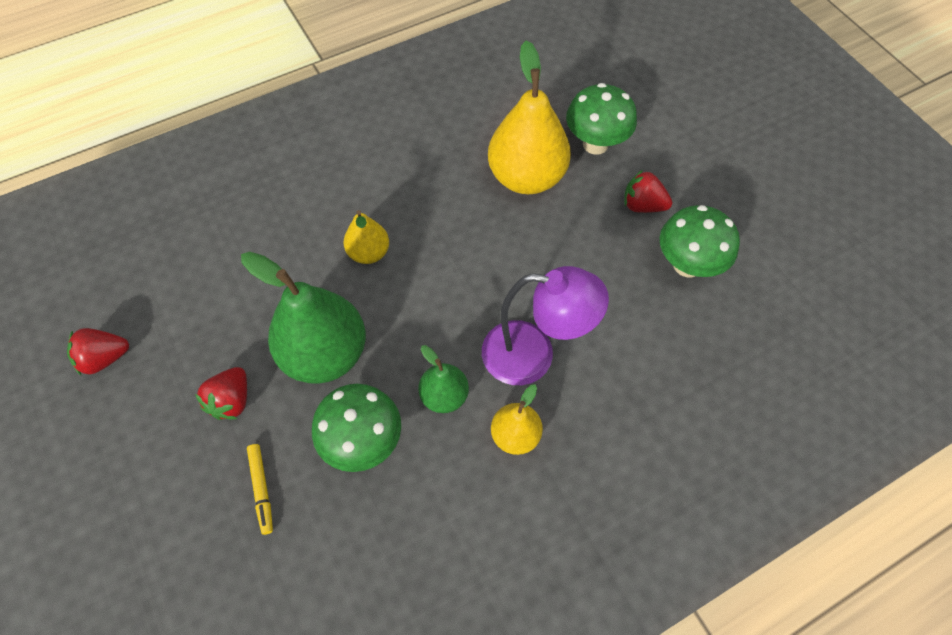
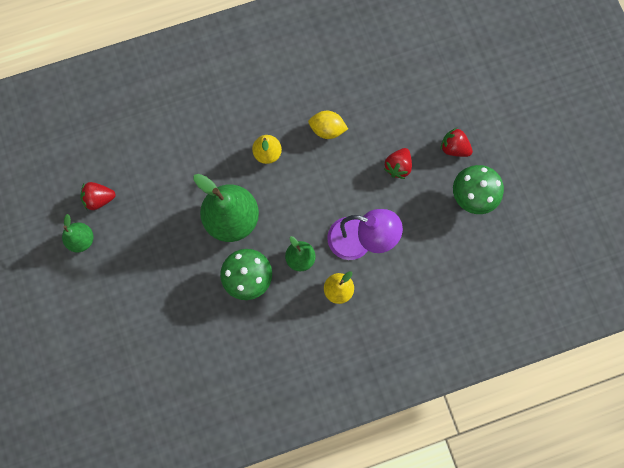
camera: 10 degrees right, 15 degrees up
red strawberry [195,367,247,420] -> red strawberry moved to [384,148,412,179]
yellow marker [247,444,273,535] -> none
yellow pear [488,40,571,194] -> none
green mushroom [566,83,637,155] -> none
none -> green pear [62,214,93,253]
none -> yellow lemon [308,111,348,139]

